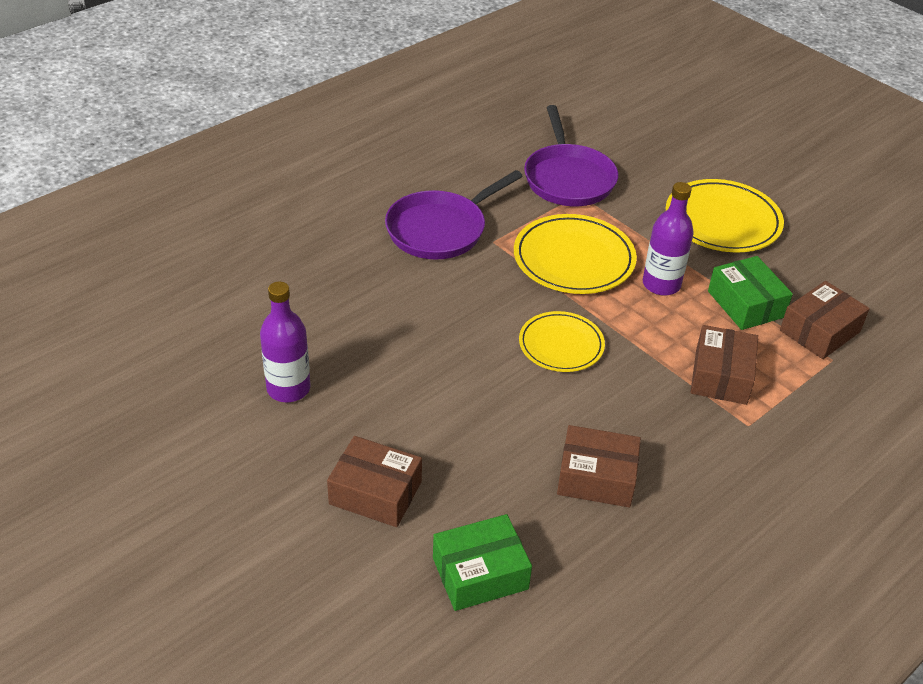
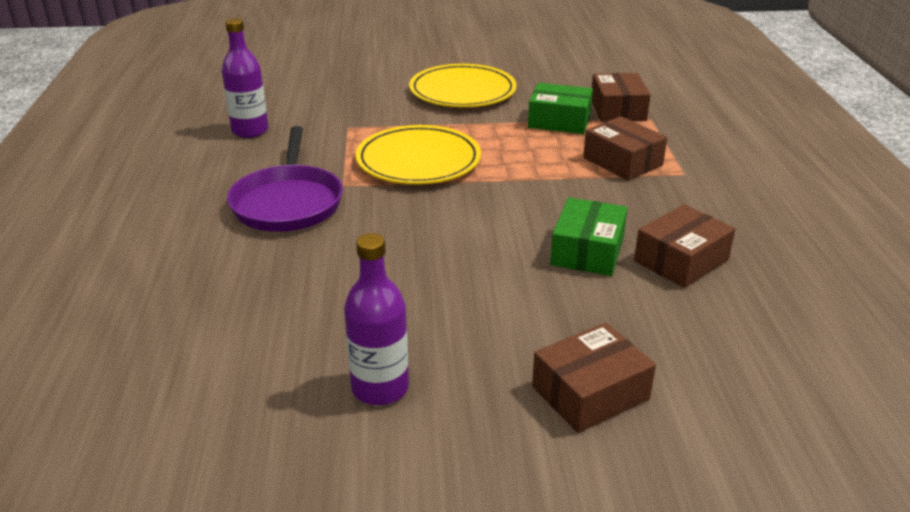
camera: 50 degrees left, 10 degrees down
green box [433,514,532,611] -> green box moved to [550,197,628,276]
yellow plate [519,311,605,372] -> none
purple pan [524,105,618,206] -> none
purple bottle [643,182,694,296] -> purple bottle moved to [222,18,268,138]

